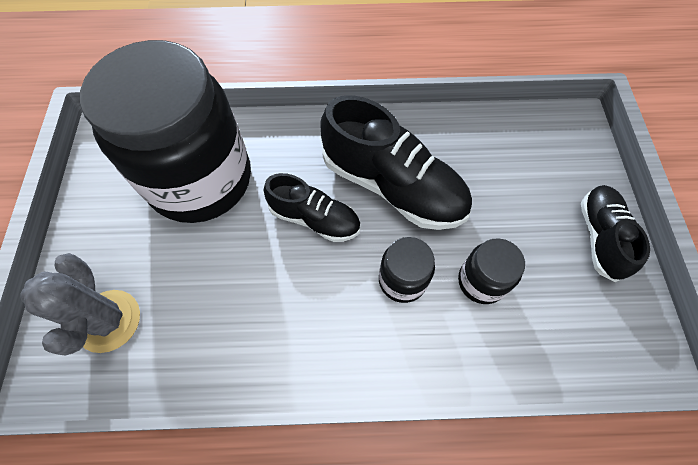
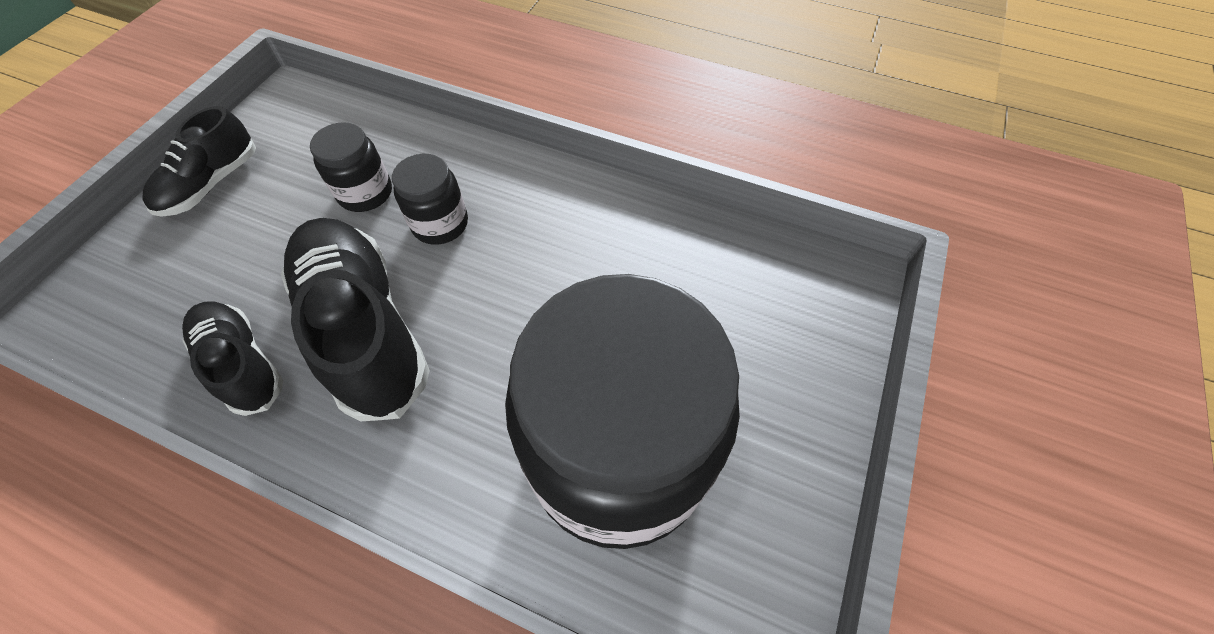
camera: 155 degrees left, 5 degrees down
grey cactus [20,253,140,355] -> none
black shoe [264,173,360,242] -> black shoe moved to [182,301,283,416]

